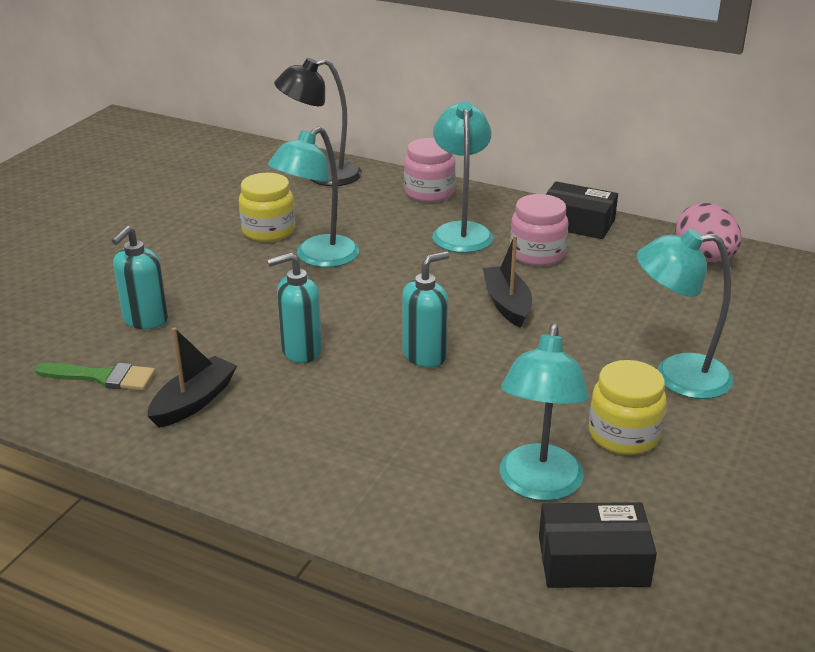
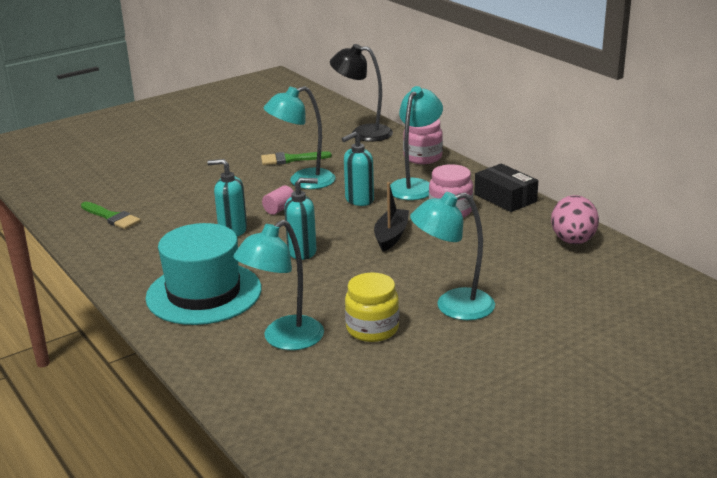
camera: 30 degrees right, 5 degrees down
turquoise soap dispenser [111,226,168,329] -> turquoise soap dispenser moved to [342,132,374,206]
black boat [147,327,237,428] -> none
yellow jar [239,173,295,242] -> green brush [261,151,332,165]
black box [539,502,657,588] -> none
turquoise lamp [637,229,733,399] -> turquoise lamp turned 45 degrees counterclockwise [410,192,495,320]
none -> turquoise hat [146,223,261,325]
none -> pink cylinder [262,185,294,215]

